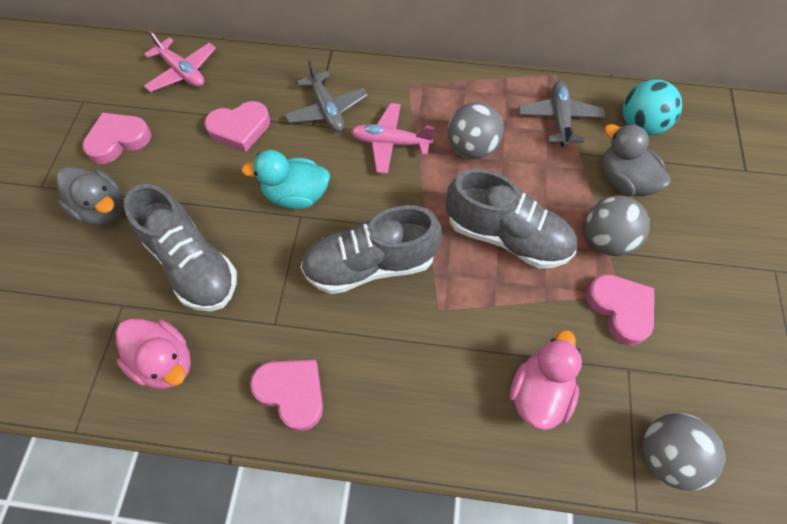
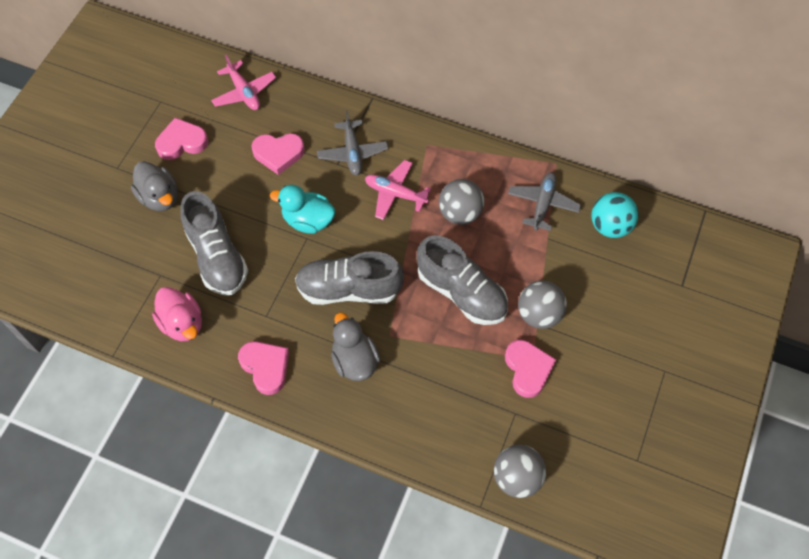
camera: 15 degrees right, 0 degrees up
pink duck [510,330,582,430] -> none
grey duck [602,124,671,197] -> grey duck moved to [331,312,380,381]

